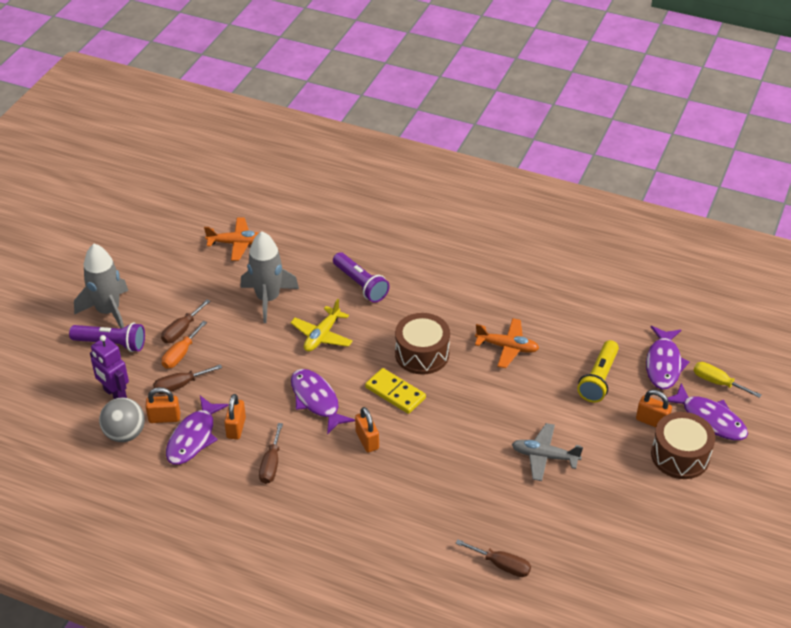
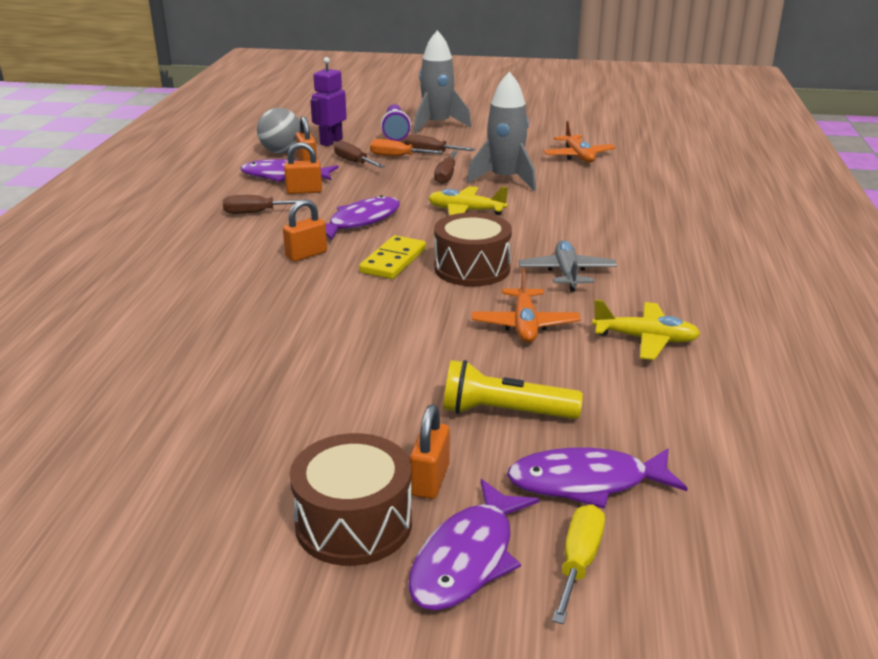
camera: 75 degrees right, 15 degrees down
purple flashlight [333,252,390,303] -> none
brown screwdriver [455,540,531,577] -> brown screwdriver moved to [434,151,458,184]
grey plane [512,423,583,481] -> grey plane moved to [519,240,617,292]
none -> yellow plane [592,299,700,360]

